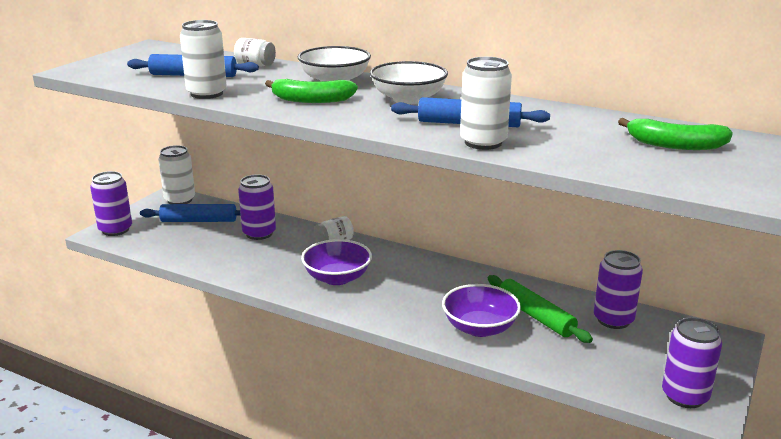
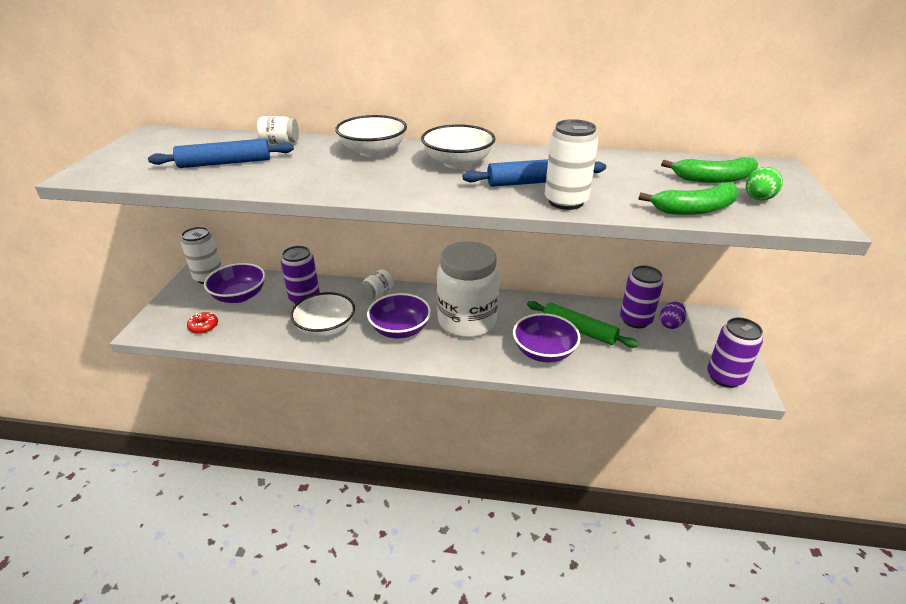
camera: 20 degrees left, 10 degrees up
purple can [90,171,132,236] -> none
blue rolling pin [140,204,241,222] -> purple bowl [204,263,265,303]
white can [180,20,227,99] -> none
green banana [265,79,358,103] -> green banana moved to [639,182,739,215]
none -> red donut [187,312,218,334]
none -> white bowl [290,292,355,337]
none -> white jar [437,241,499,338]
none -> purple egg [660,302,686,329]
none -> green egg [746,167,783,201]

